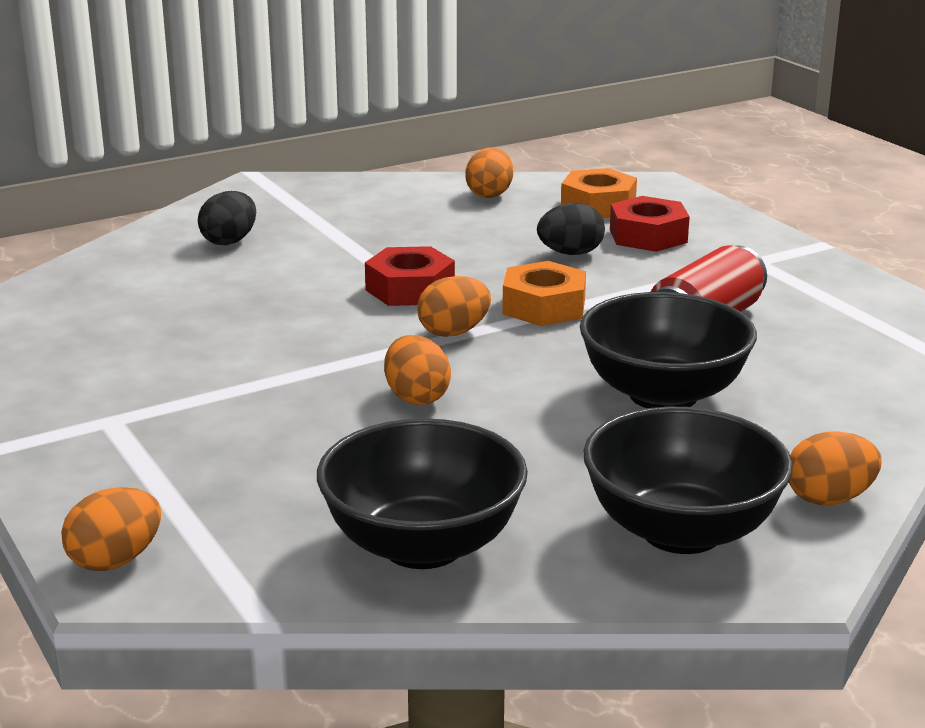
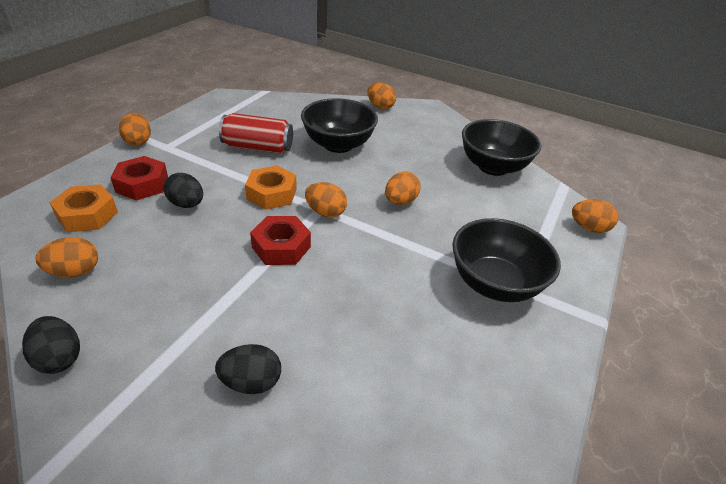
camera: 125 degrees left, 15 degrees up
black bowl [583,407,793,554] -> black bowl moved to [452,218,561,302]
none -> black egg [22,316,80,374]
none -> orange egg [119,113,151,146]

